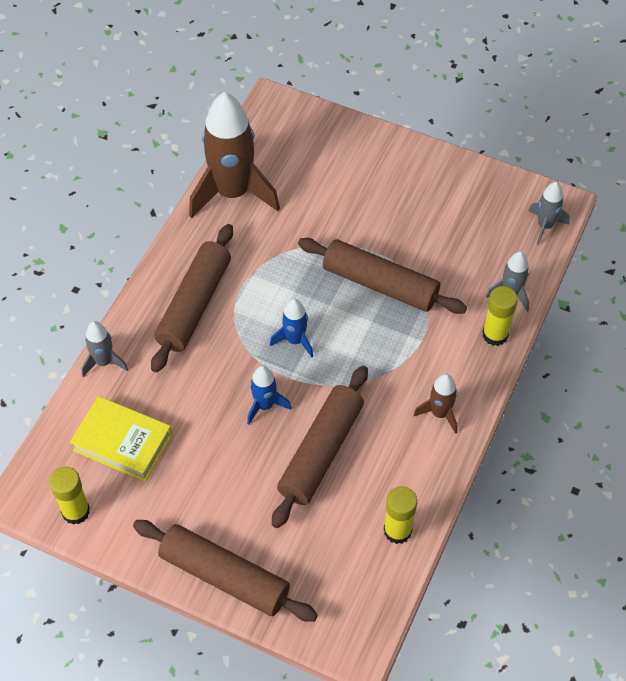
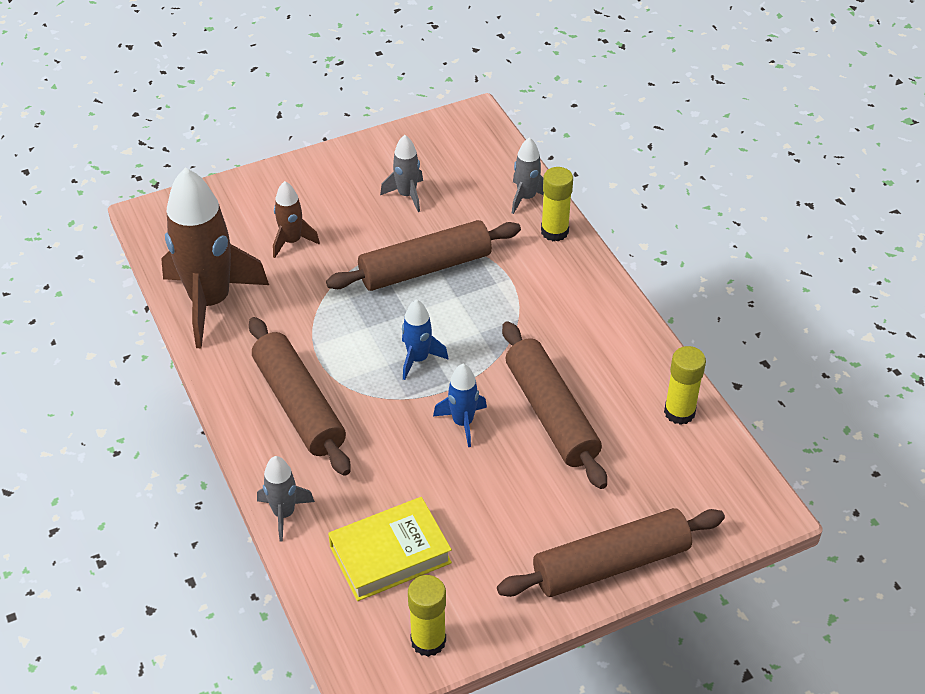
camera: 50 degrees left, 10 degrees down
brown rocket [413,374,458,434] -> brown rocket moved to [273,181,320,258]
grey rocket [528,182,570,245] -> grey rocket moved to [380,135,423,212]

